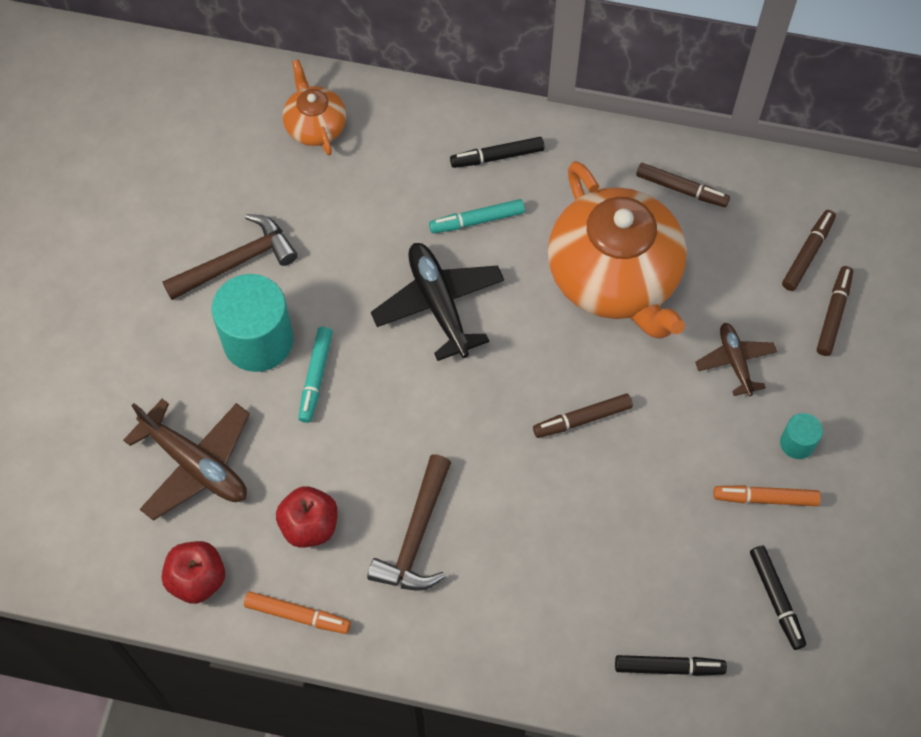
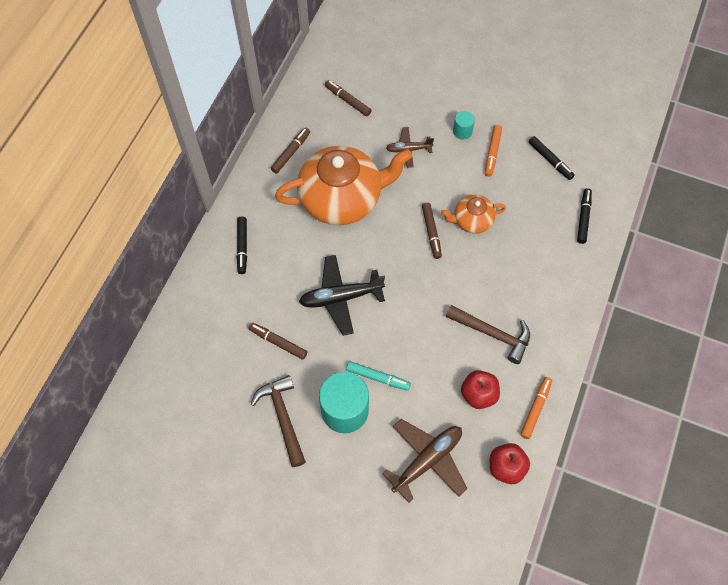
camera: 80 degrees left, 0 degrees up
orange teapot [283,59,346,155] -> orange teapot moved to [441,195,506,233]
turquoise marker [429,199,525,233] -> none
black marker [750,546,806,650] -> black marker turned 60 degrees clockwise [529,136,575,180]
brown marker [817,266,853,356] -> brown marker moved to [248,323,307,360]

